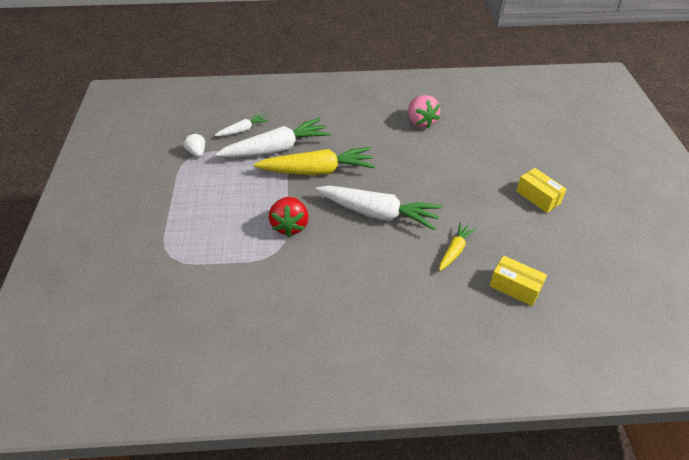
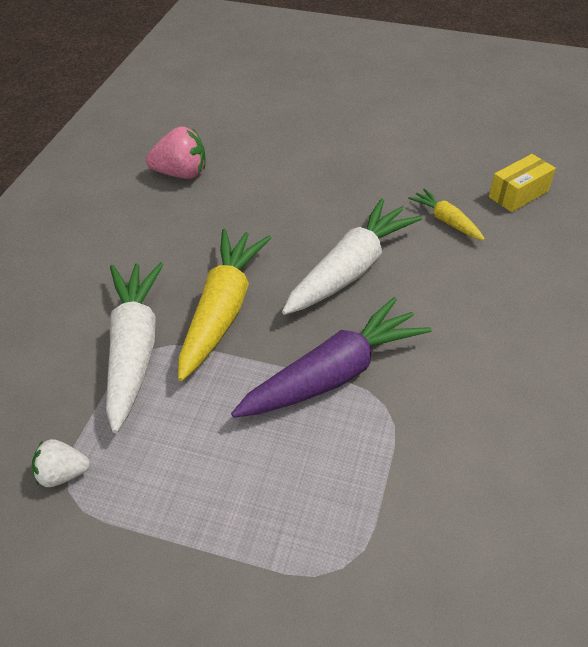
camera: 70 degrees left, 0 degrees up
white carrot [215,113,268,136] -> none
red strawberry [269,197,309,237] -> purple carrot [231,297,432,418]
yellow box [516,168,567,213] -> none

